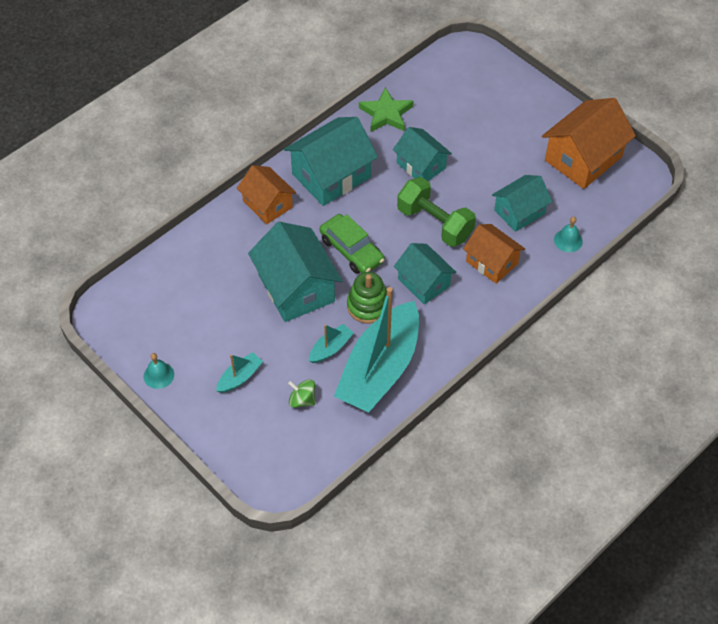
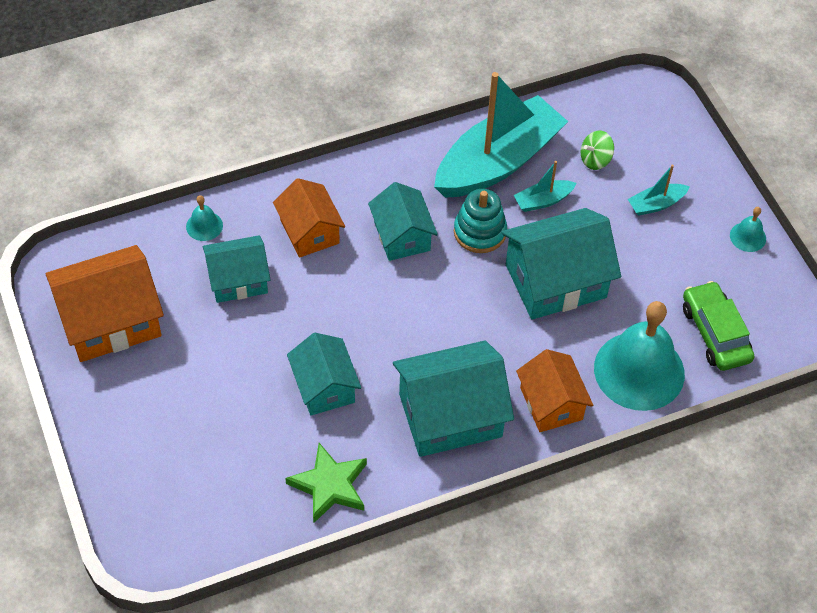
camera: 160 degrees left, 0 degrees up
turquoise house [248,222,342,322] -> turquoise house turned 75 degrees clockwise [501,208,621,320]
green spinning top [288,379,315,408] -> green spinning top turned 105 degrees clockwise [581,131,614,170]
green car [320,214,384,274] -> green car moved to [683,281,754,371]
green stacking toy [347,272,387,323] -> turquoise stacking toy [454,189,507,253]
green dumbbell [397,177,476,247] -> none
none -> turquoise bell [594,301,685,411]

